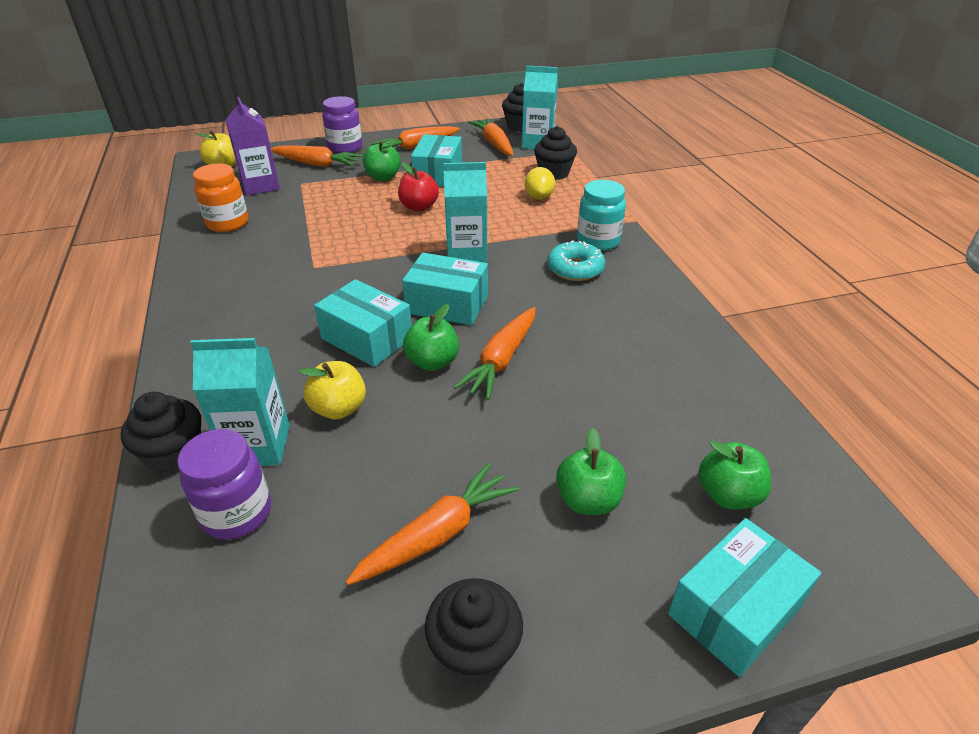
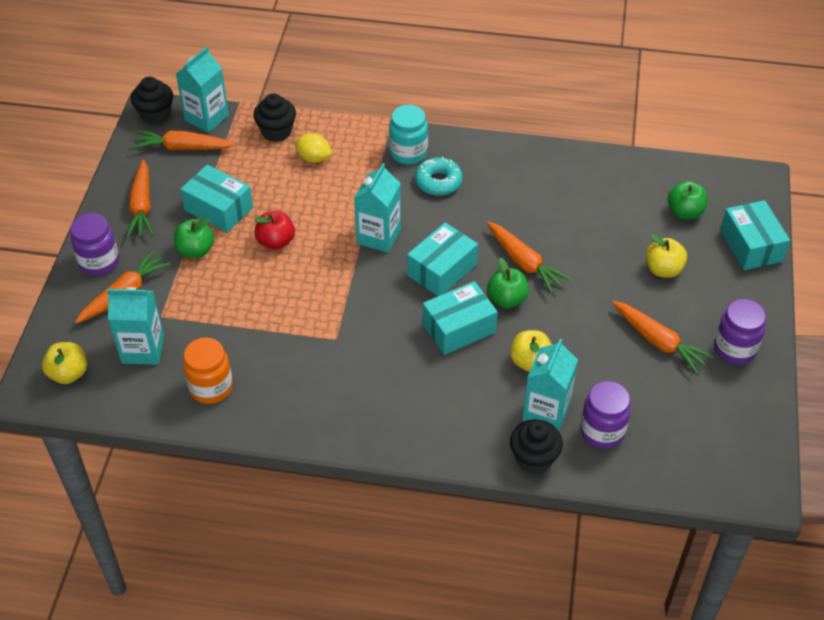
camera: 65 degrees left, 10 degrees up
purple carton [225,97,280,195] -> turquoise carton [107,287,164,365]
orange carrot [346,462,519,585] -> orange carrot turned 150 degrees clockwise [612,301,714,374]
black cupcake [425,578,523,683] -> purple jar [714,299,766,364]
green apple [556,428,626,515] -> yellow apple [645,234,687,278]

